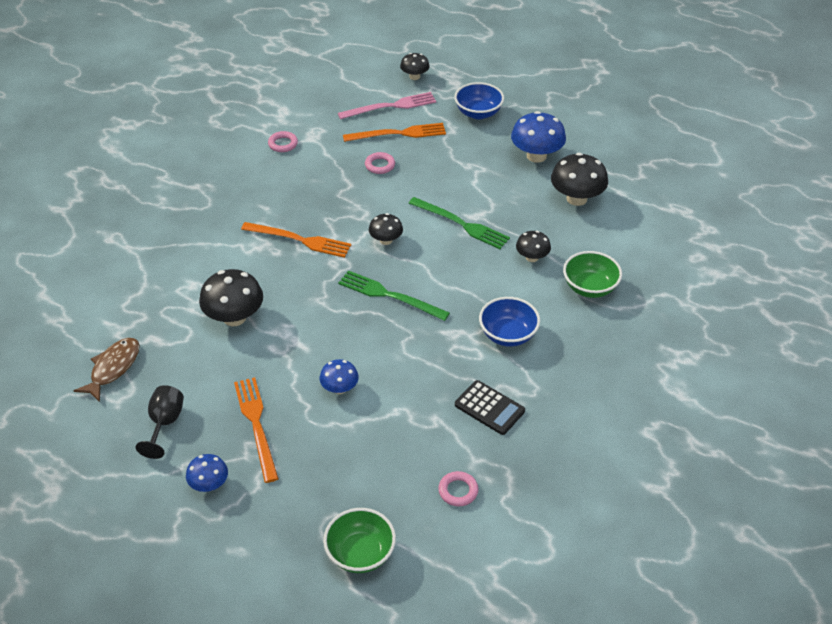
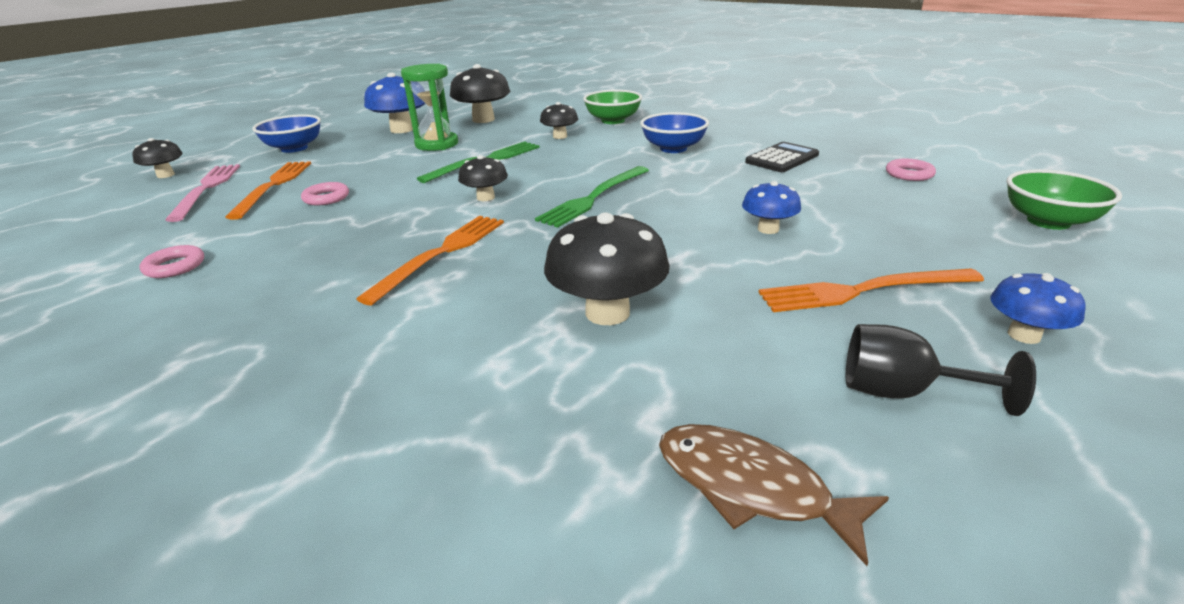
camera: 80 degrees left, 15 degrees down
none -> green hourglass [401,64,458,151]

